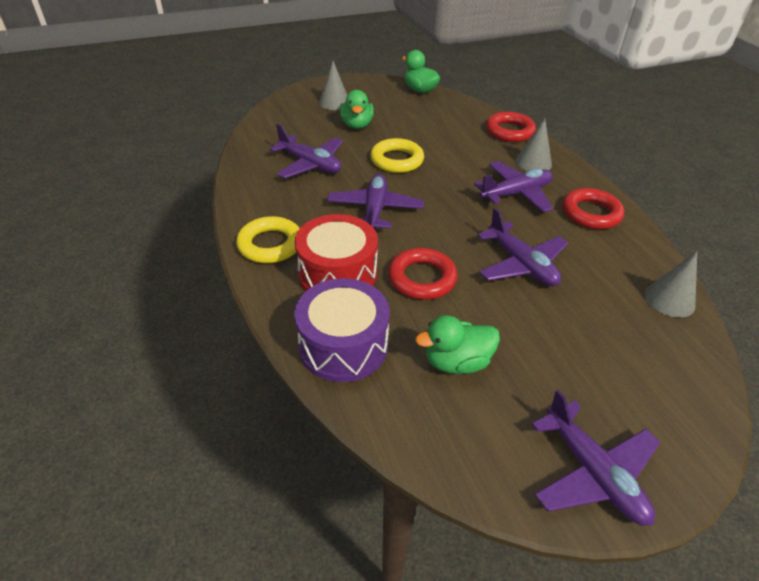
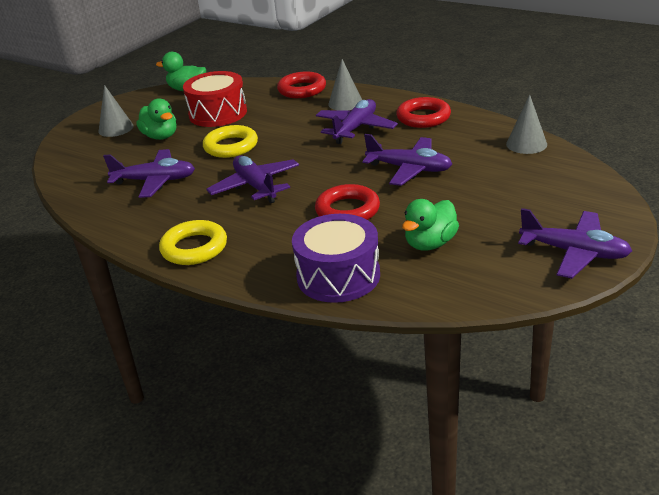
camera: 30 degrees left, 10 degrees down
red drum [295,214,378,291] -> red drum moved to [183,71,247,127]

